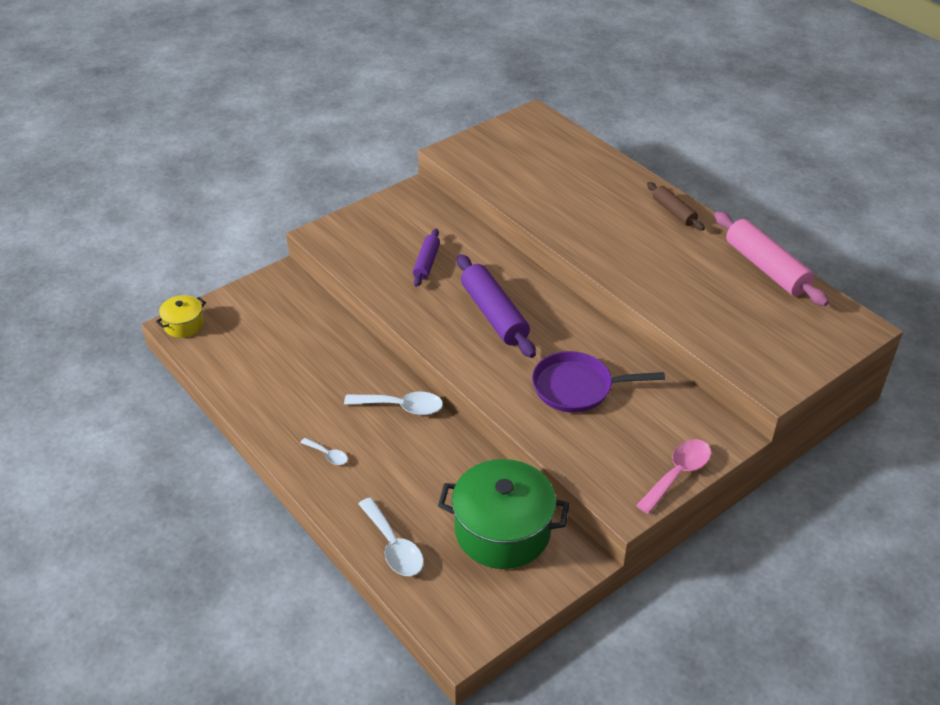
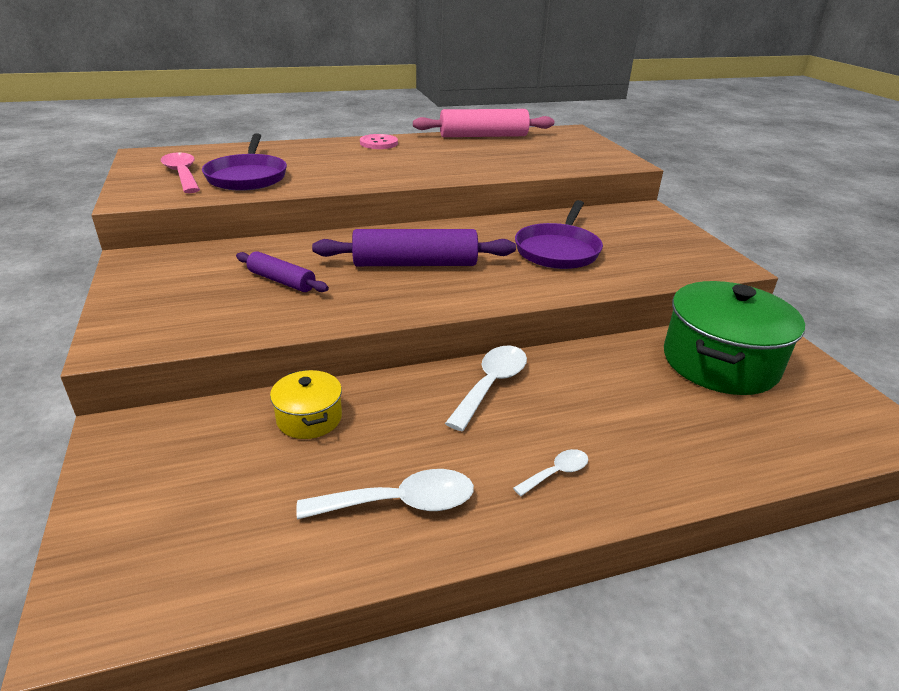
camera: 70 degrees left, 10 degrees down
yellow pot [156,295,206,338] -> yellow pot moved to [270,370,342,439]
white spoon [358,497,424,576] -> white spoon moved to [296,469,474,520]
pink spoon [636,439,711,514] -> pink spoon moved to [161,152,200,193]
brown rolling pin [647,182,705,231] -> pink button [360,134,398,149]
none -> purple pan [202,133,287,191]

